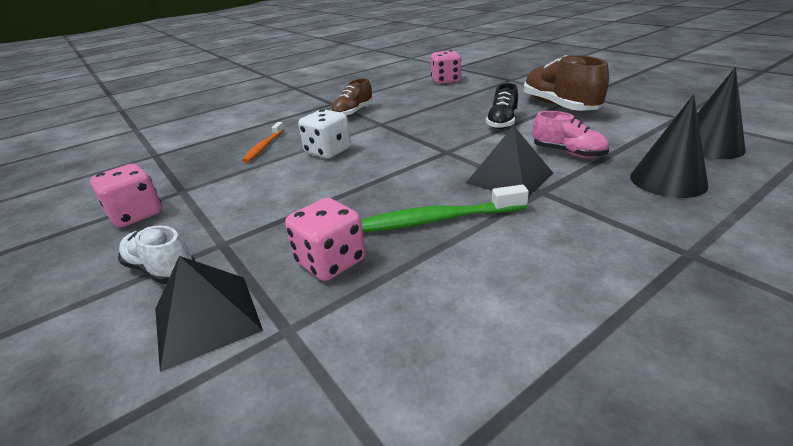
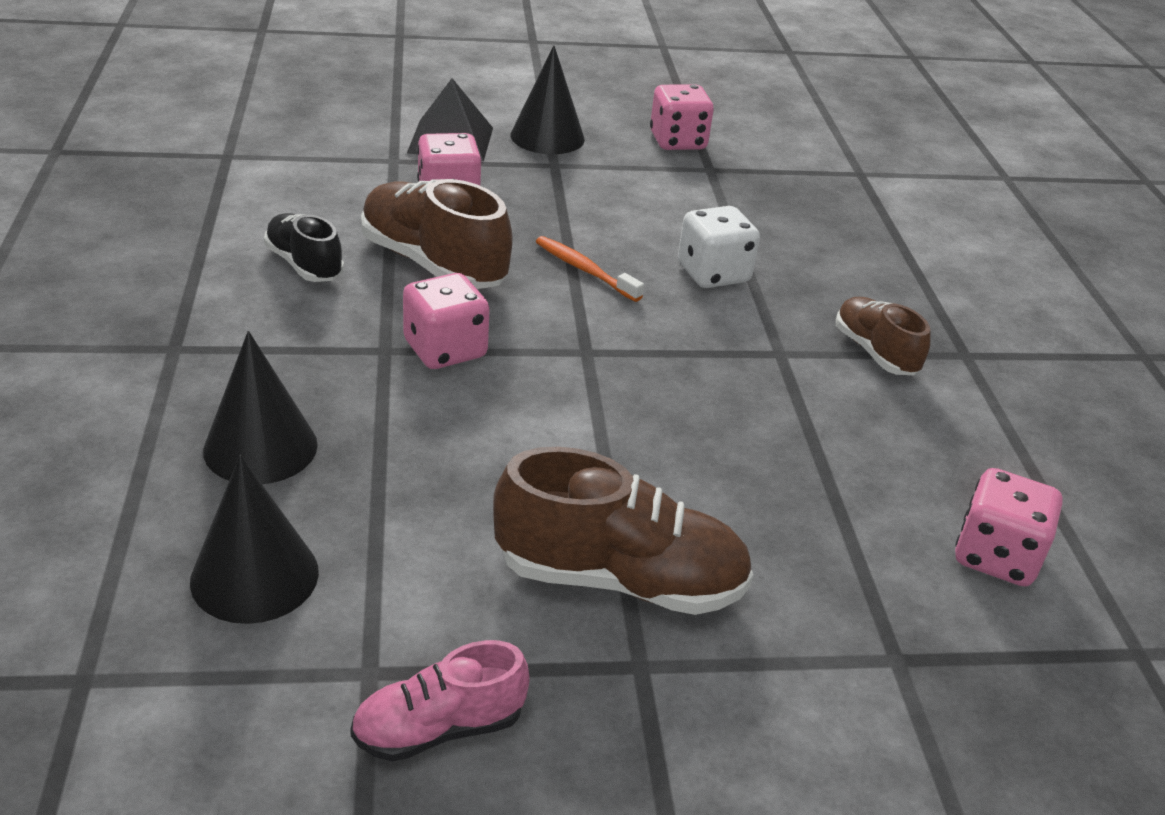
camera: 115 degrees right, 5 degrees up
white shoe [118,225,195,284] -> black cone [510,45,585,154]
orange toothbrush [242,122,285,163] -> orange toothbrush moved to [536,236,644,302]
green toothbrush [361,185,529,232] -> brown shoe [361,179,513,289]
black pyramid [466,125,553,197] -> pink dice [403,273,490,369]
black shoe [486,83,518,129] -> black shoe moved to [264,213,344,282]
pink shoe [532,111,609,158] -> pink shoe moved to [350,640,529,762]

